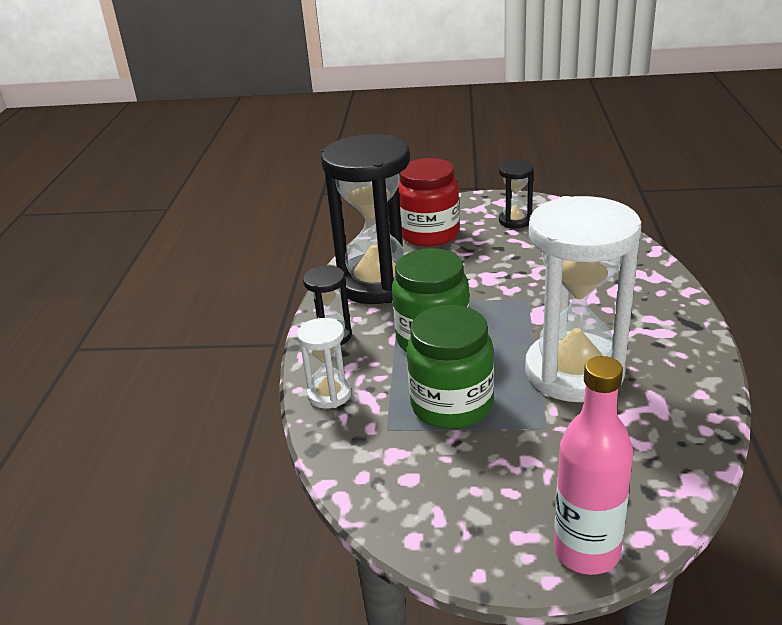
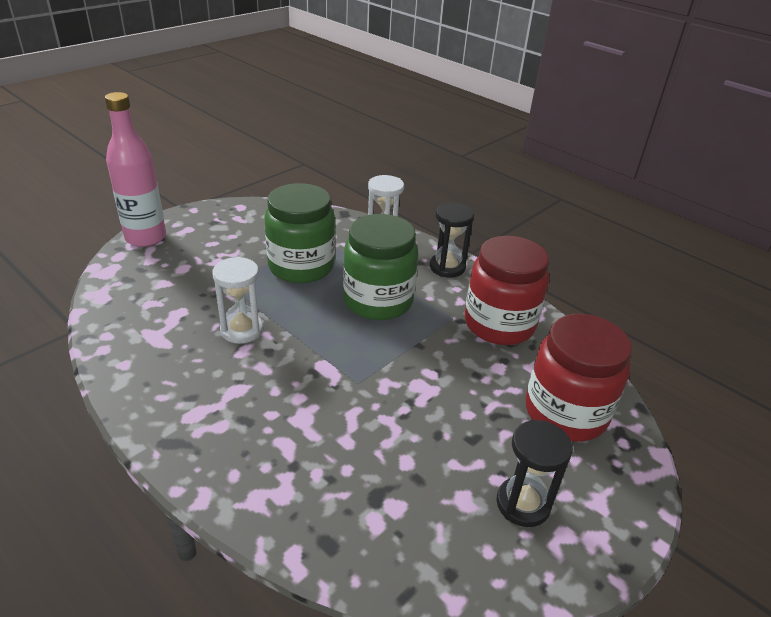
camera: 125 degrees right, 5 degrees up
black hourglass [321,134,410,304] -> red jar [465,236,549,345]
white hourglass [525,196,642,402] -> white hourglass [212,257,263,344], size x0.46

